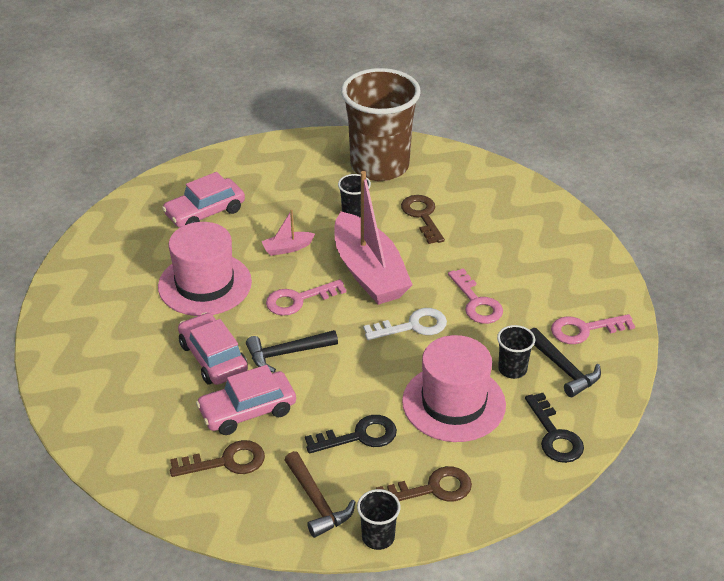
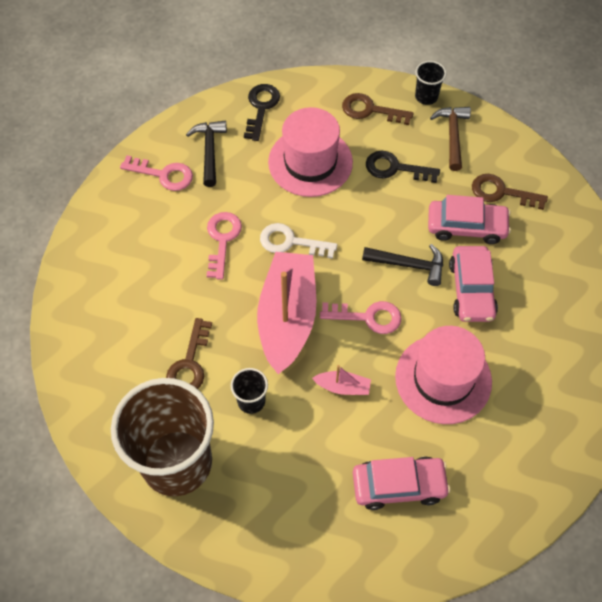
camera: 150 degrees left, 20 degrees up
black cup [497,325,535,379] -> none

